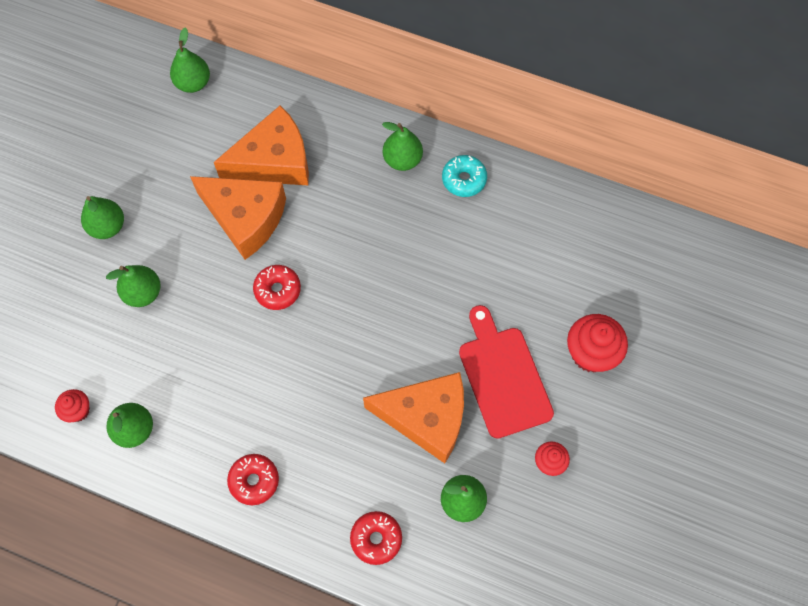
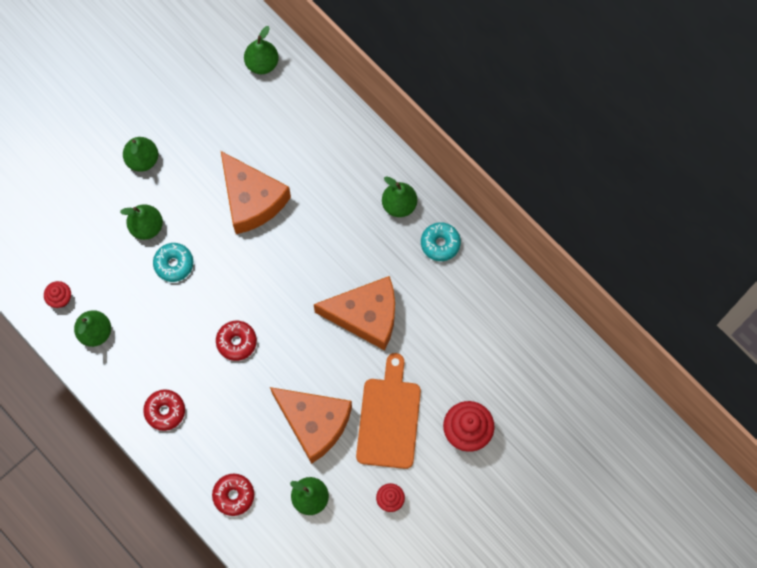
camera: 25 degrees right, 5 degrees up
orange cheese [214,105,309,185] -> orange cheese moved to [314,276,395,351]
red donut [253,265,301,310] -> red donut moved to [216,321,257,361]
red cutting board [459,305,554,439] -> orange cutting board [356,353,421,469]
none -> turquoise donut [153,243,193,282]

